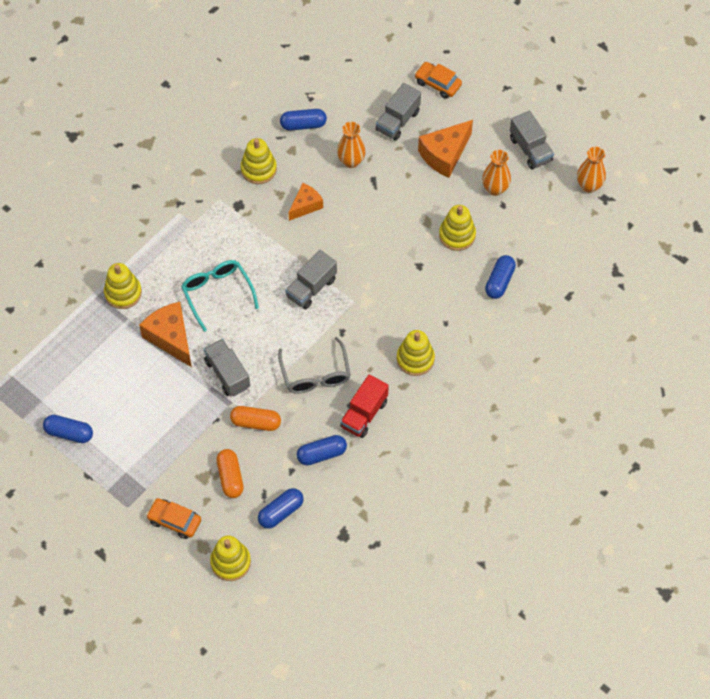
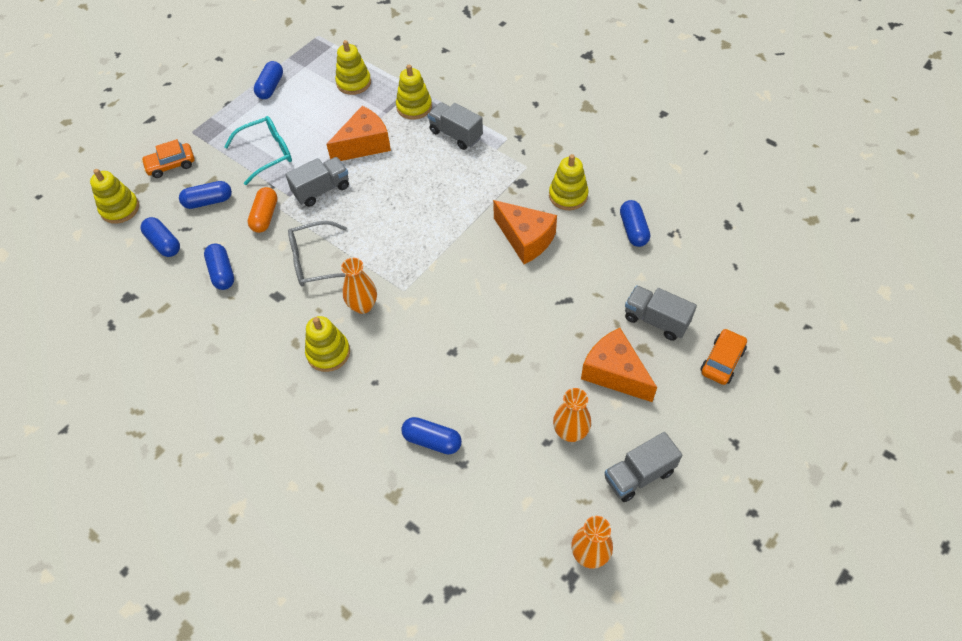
camera: 90 degrees right, 5 degrees down
orange car [146,498,201,539] -> orange car turned 135 degrees counterclockwise [141,139,195,178]
turquoise glasses [181,260,259,332] -> turquoise glasses moved to [224,116,292,185]
orange capsule [216,449,244,498] -> blue capsule [179,181,232,209]
grey truck [285,250,337,309] -> grey truck moved to [428,102,483,150]
orange cheese [289,183,323,221] -> orange cheese [493,200,557,264], size x1.59
orange vase [337,122,366,168] -> orange vase moved to [341,258,377,314]
red truck [340,374,389,438] -> none
yellow stacking toy [439,205,476,251] -> yellow stacking toy moved to [335,40,371,95]

